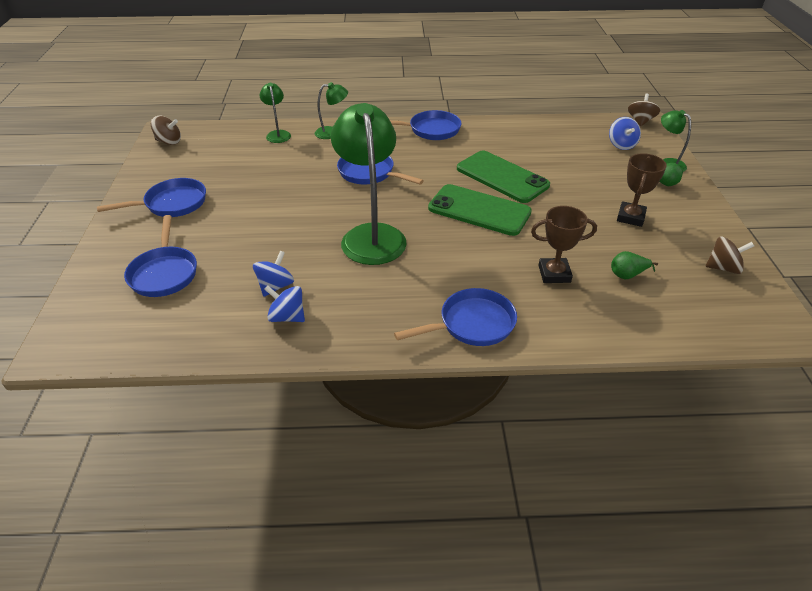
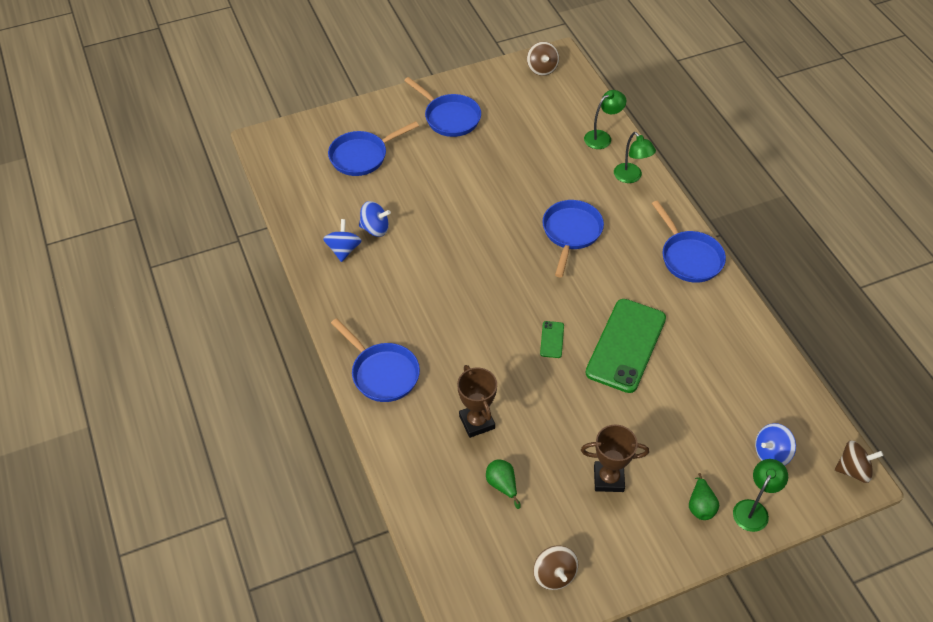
camera: 70 degrees right, 10 degrees up
green lamp [331,103,406,265] -> none
green phone [428,184,532,236] -> green phone [540,321,564,358], size x0.41

